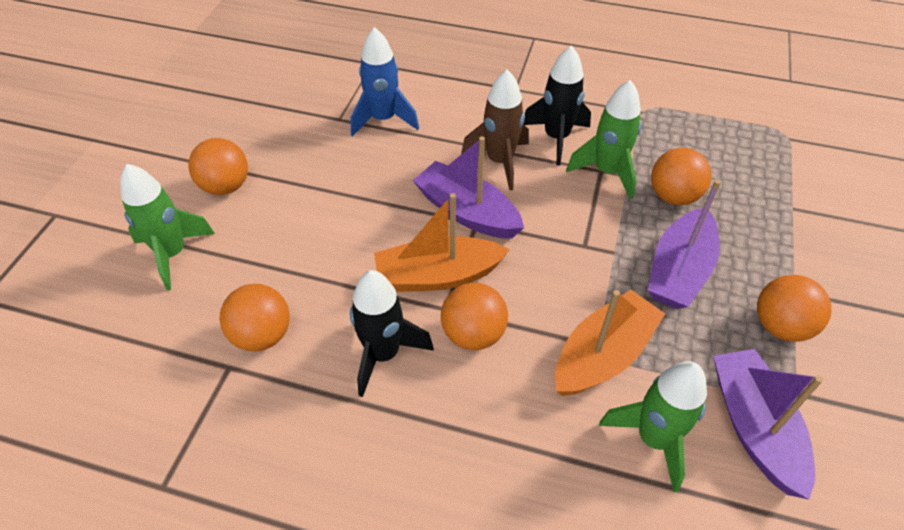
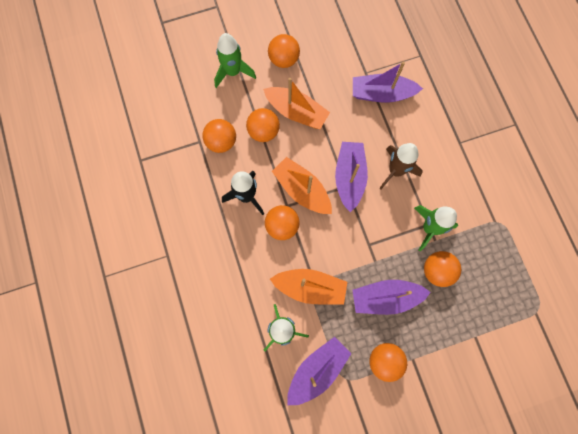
camera: 55 degrees right, 25 degrees up
blue rocket [351,27,419,137] -> purple boat [353,62,423,103]
black rocket [524,46,591,166] -> none
none -> orange ball [246,108,280,142]
none -> orange boat [263,78,330,129]

